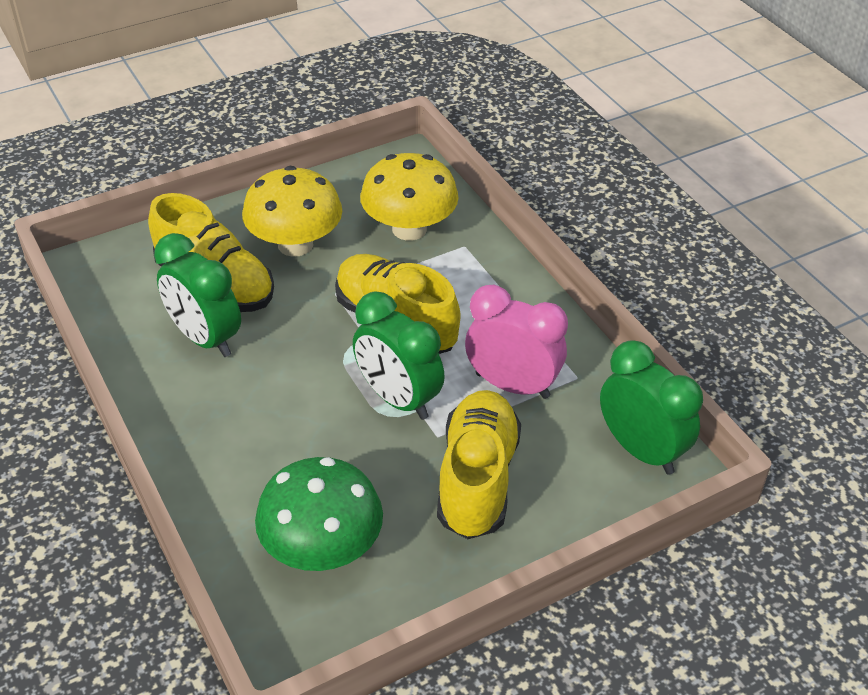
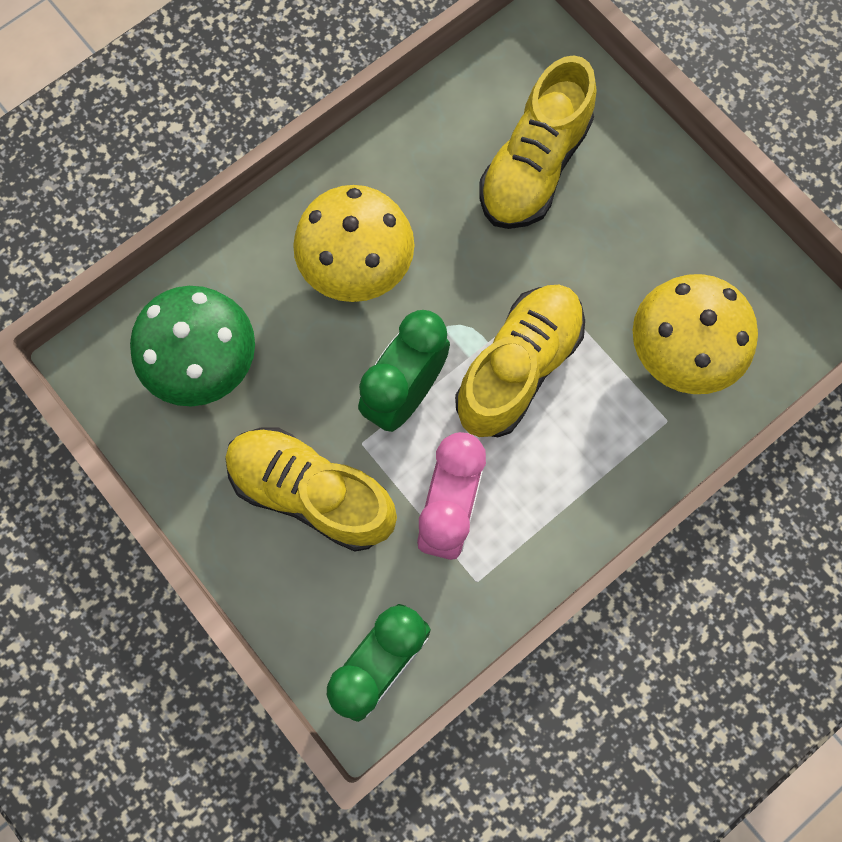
camera: 80 degrees right, 30 degrees up
green clock [154,233,241,357] -> none
yellow mushroom [242,166,342,257] -> yellow mushroom moved to [293,185,415,302]
yellow shoe [437,390,521,539] -> yellow shoe turned 150 degrees counterclockwise [225,427,397,552]

